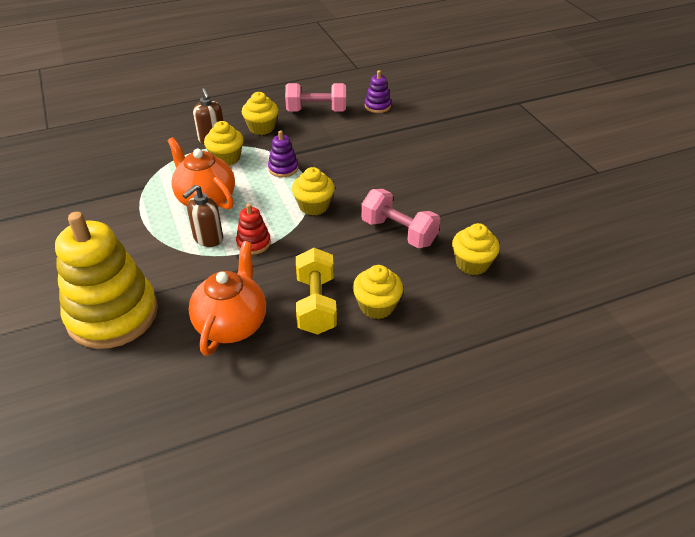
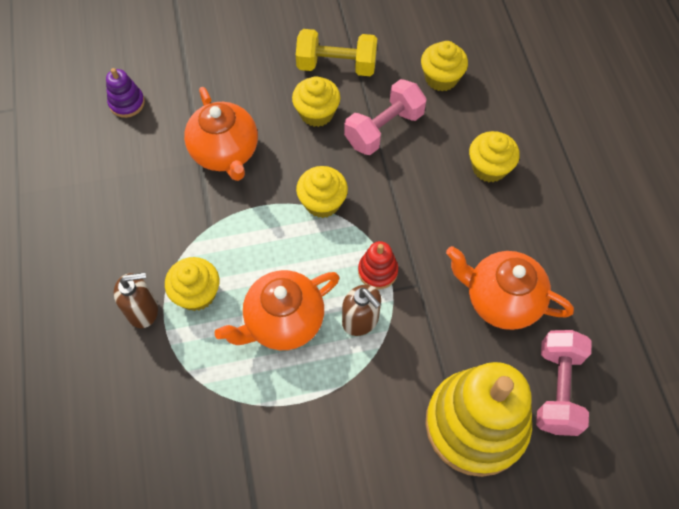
camera: 80 degrees left, 20 degrees up
yellow cupcake [242,92,279,135] -> yellow cupcake moved to [292,76,340,127]
purple stacking toy [268,131,298,177] -> none
pink dumbbell [285,83,346,111] -> pink dumbbell moved to [536,330,592,436]
yellow dumbbell [296,248,337,335] -> yellow dumbbell moved to [296,29,377,76]
none -> orange teapot [184,87,258,181]

